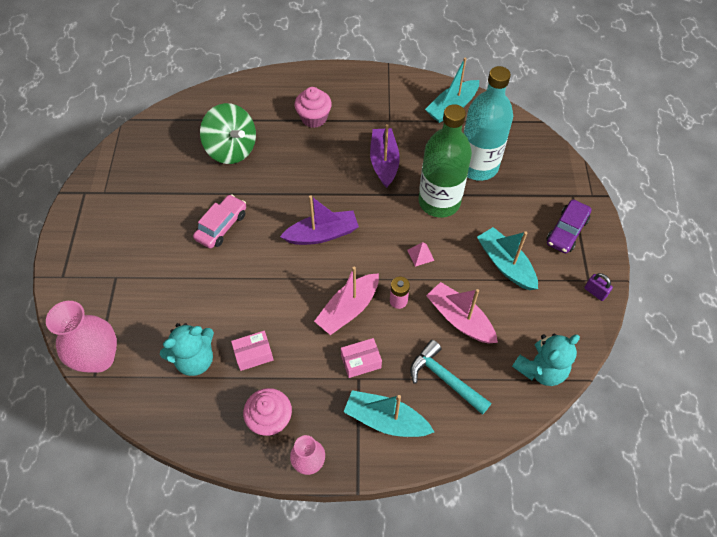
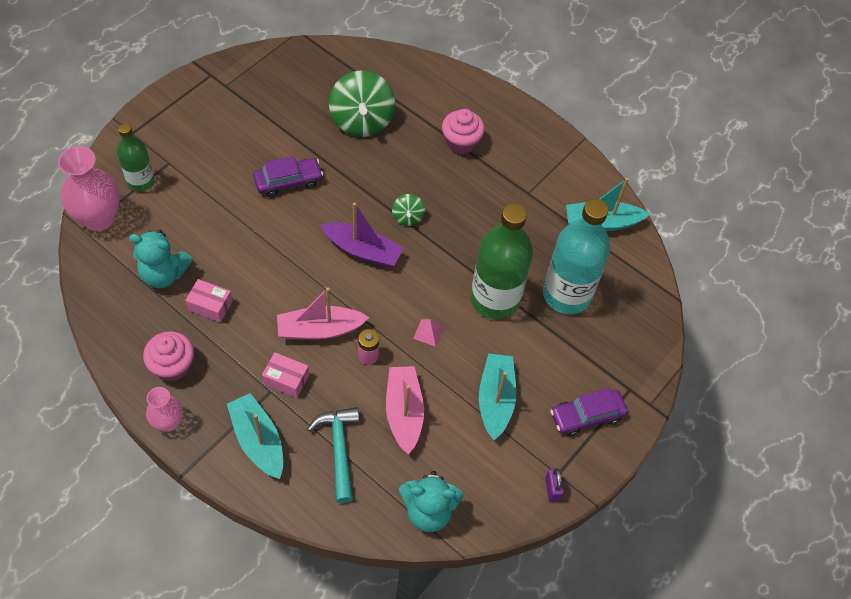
camera: 35 degrees right, 0 degrees up
pink car [193,194,246,249] -> purple car [253,156,323,197]
purple boat [370,124,400,188] -> none
none -> green bottle [117,123,155,192]
none -> green spinning top [392,194,425,226]

